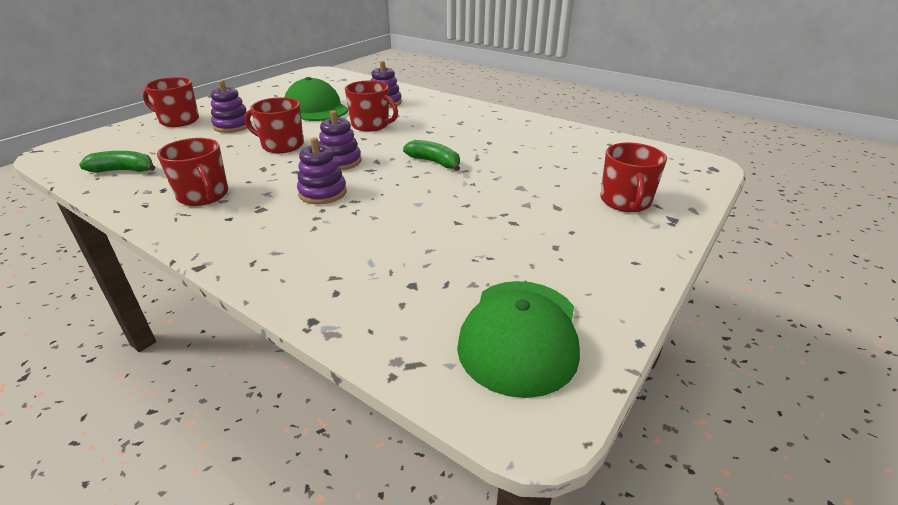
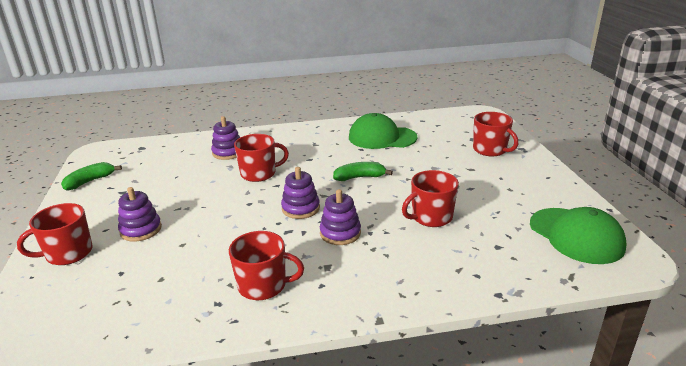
camera: 45 degrees left, 5 degrees down
green banana [79,151,155,173] -> green banana moved to [61,162,122,191]
red mug [245,97,304,153] -> red mug moved to [402,170,459,227]
green cap [284,77,349,121] -> green cap moved to [349,113,418,149]

